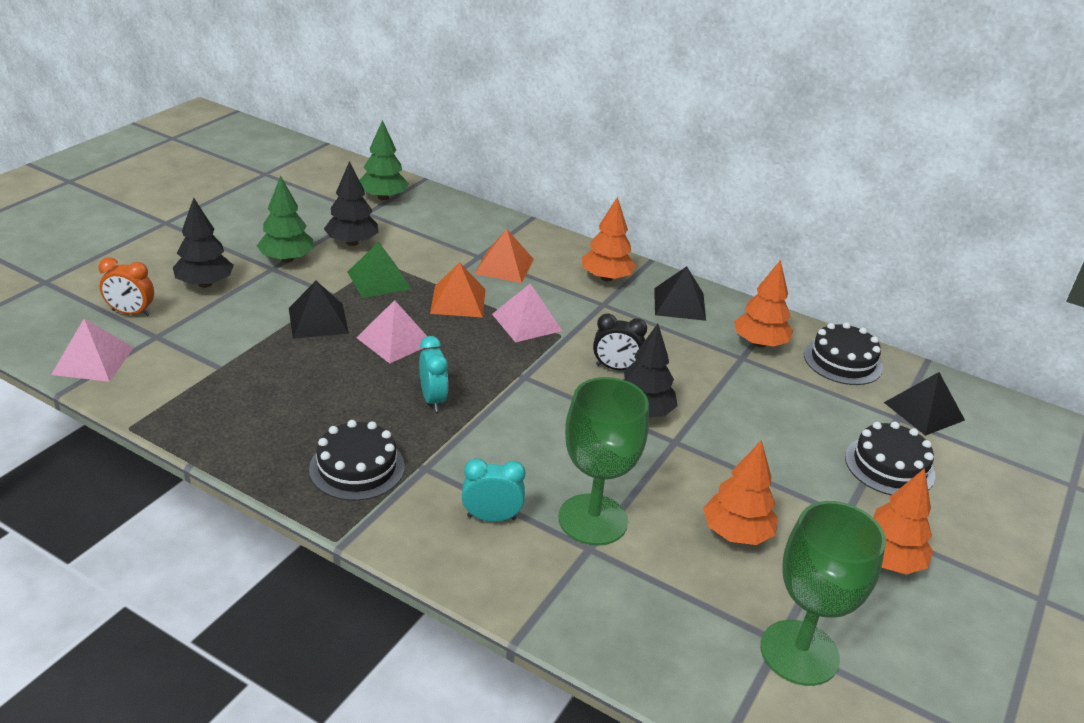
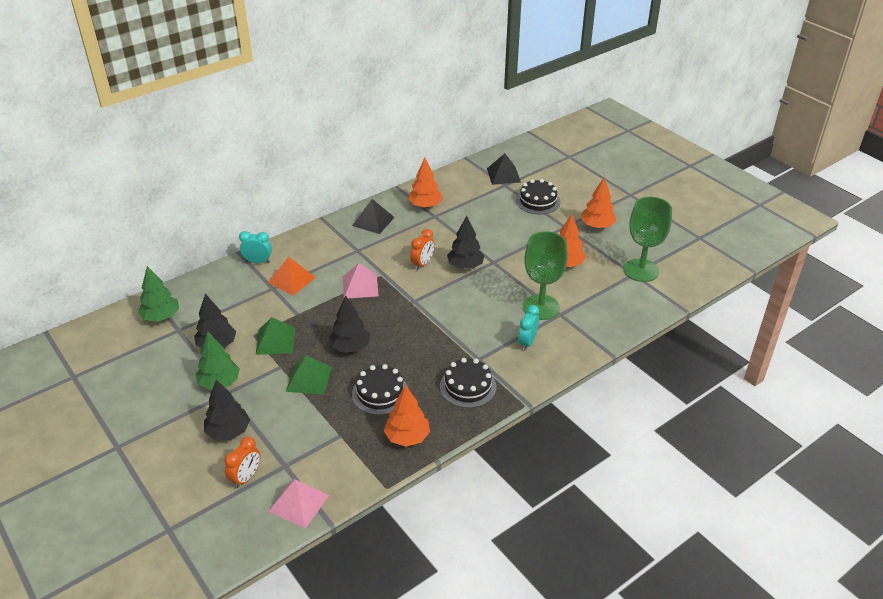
camera: 65 degrees left, 5 degrees up
black pyramid [289,281,349,339] -> green pyramid [286,355,332,395]
pink pyramid [356,300,427,363] -> black tree [329,296,370,353]
turquoise clock [419,336,448,412] -> turquoise clock moved to [239,231,272,263]
orange pyramid [430,262,486,318] -> none
orange tree [582,197,636,281] -> orange tree moved to [384,385,430,447]
black clock [593,314,647,370] -> orange clock [410,229,435,270]
black cake [804,322,883,385] -> black cake moved to [352,364,409,415]

